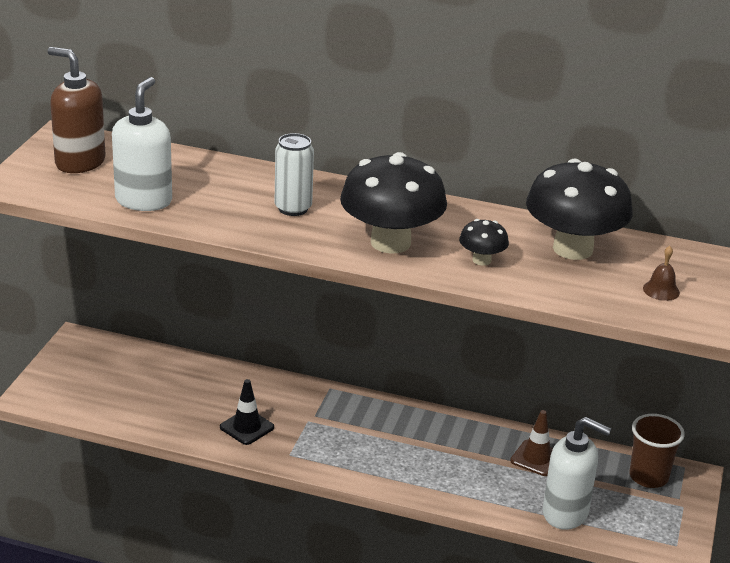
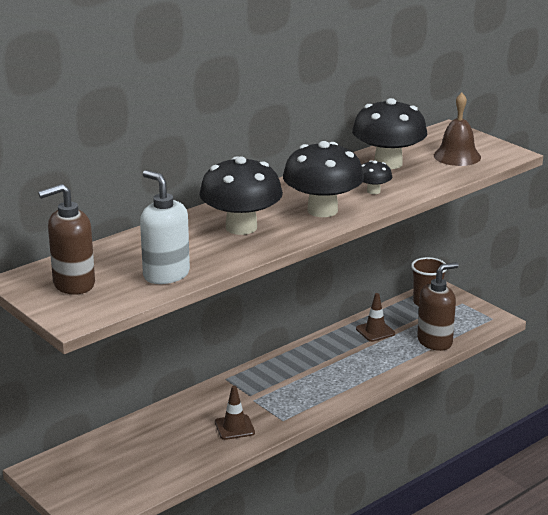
camera: 55 degrees left, 5 degrees down
black traffic cone [220,379,274,445] -> brown traffic cone [215,386,255,440]
white can [274,133,314,216] -> black mushroom [199,156,283,235]
white soap dispenser [543,417,612,530] -> brown soap dispenser [417,262,459,351]
brown bell [643,246,680,301] -> brown bell [434,93,481,166], size x1.93

